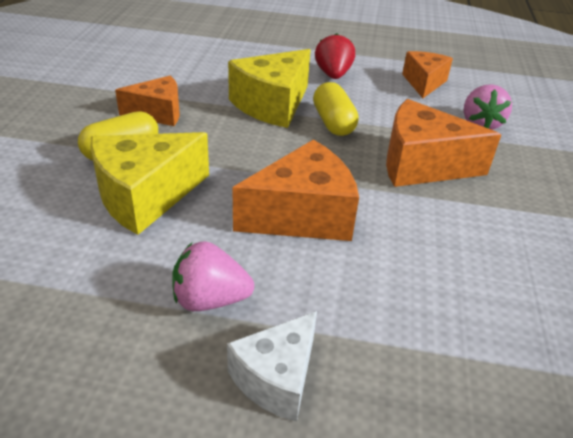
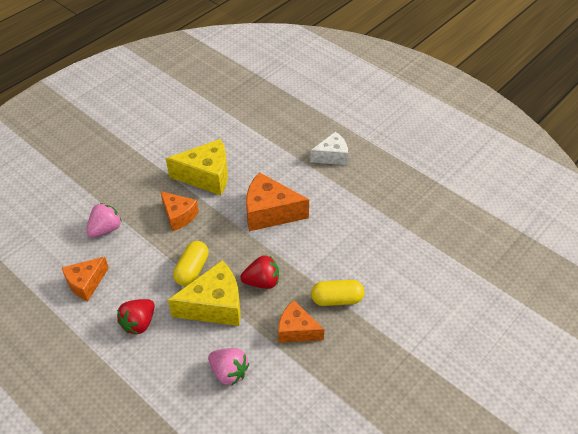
camera: 145 degrees left, 10 degrees up
yellow cheese [90,132,209,235] -> yellow cheese moved to [166,139,228,195]
pink strawberry [172,241,254,311] -> pink strawberry moved to [208,348,249,385]
orange cheese [386,99,501,187] -> orange cheese [160,191,199,231], size x0.64
none -> red strawberry [240,255,279,289]

